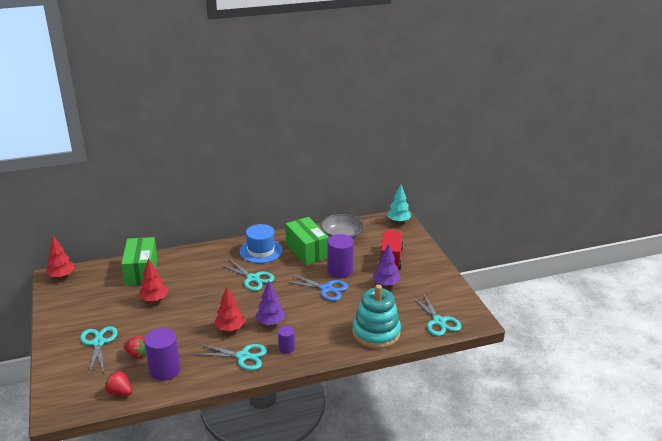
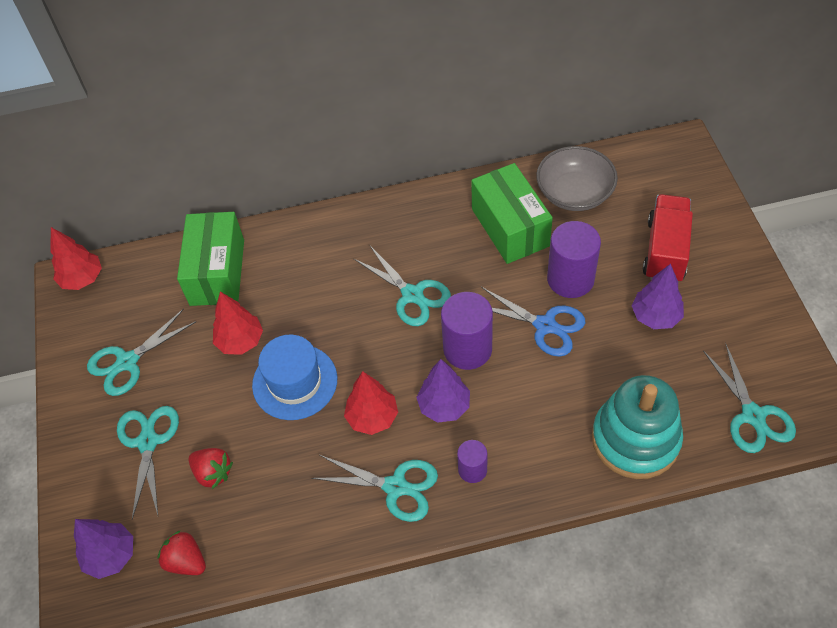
camera: 10 degrees right, 25 degrees up
purple cylinder [144,328,181,381] -> purple cylinder moved to [441,292,493,370]
blue hat [239,224,283,263] -> blue hat moved to [252,335,337,420]
turquoise tree [387,184,411,223] -> none
none -> purple tree [74,519,133,579]
none -> turquoise scissors [87,309,196,396]

